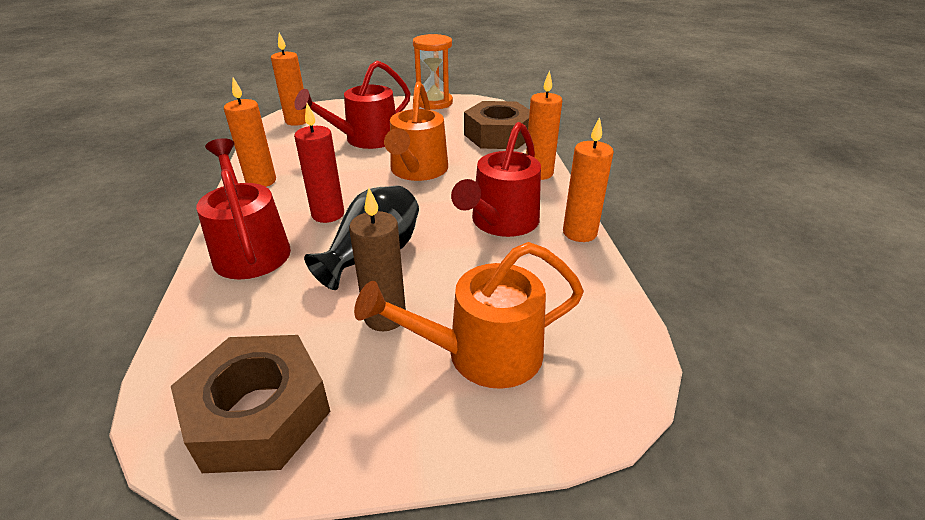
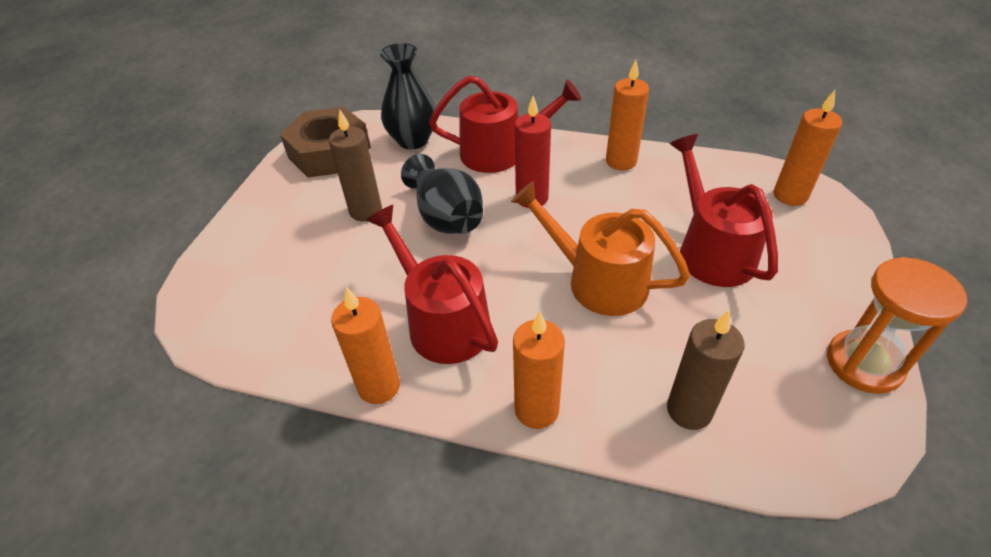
camera: 115 degrees right, 10 degrees up
orange watering can [354,242,584,389] -> none
brown nut [464,101,530,149] -> brown candle [667,310,744,430]
none -> black vase [380,43,436,149]

